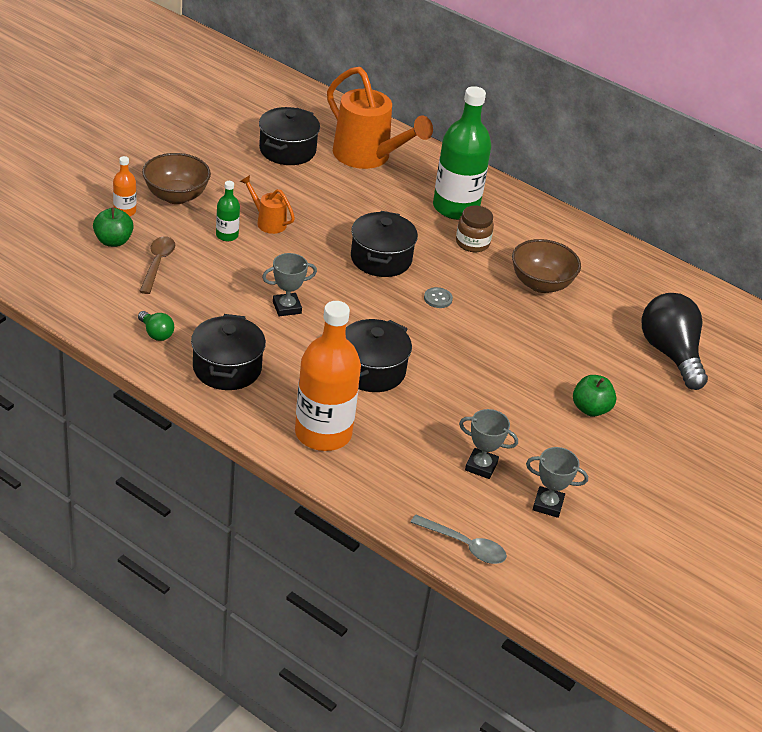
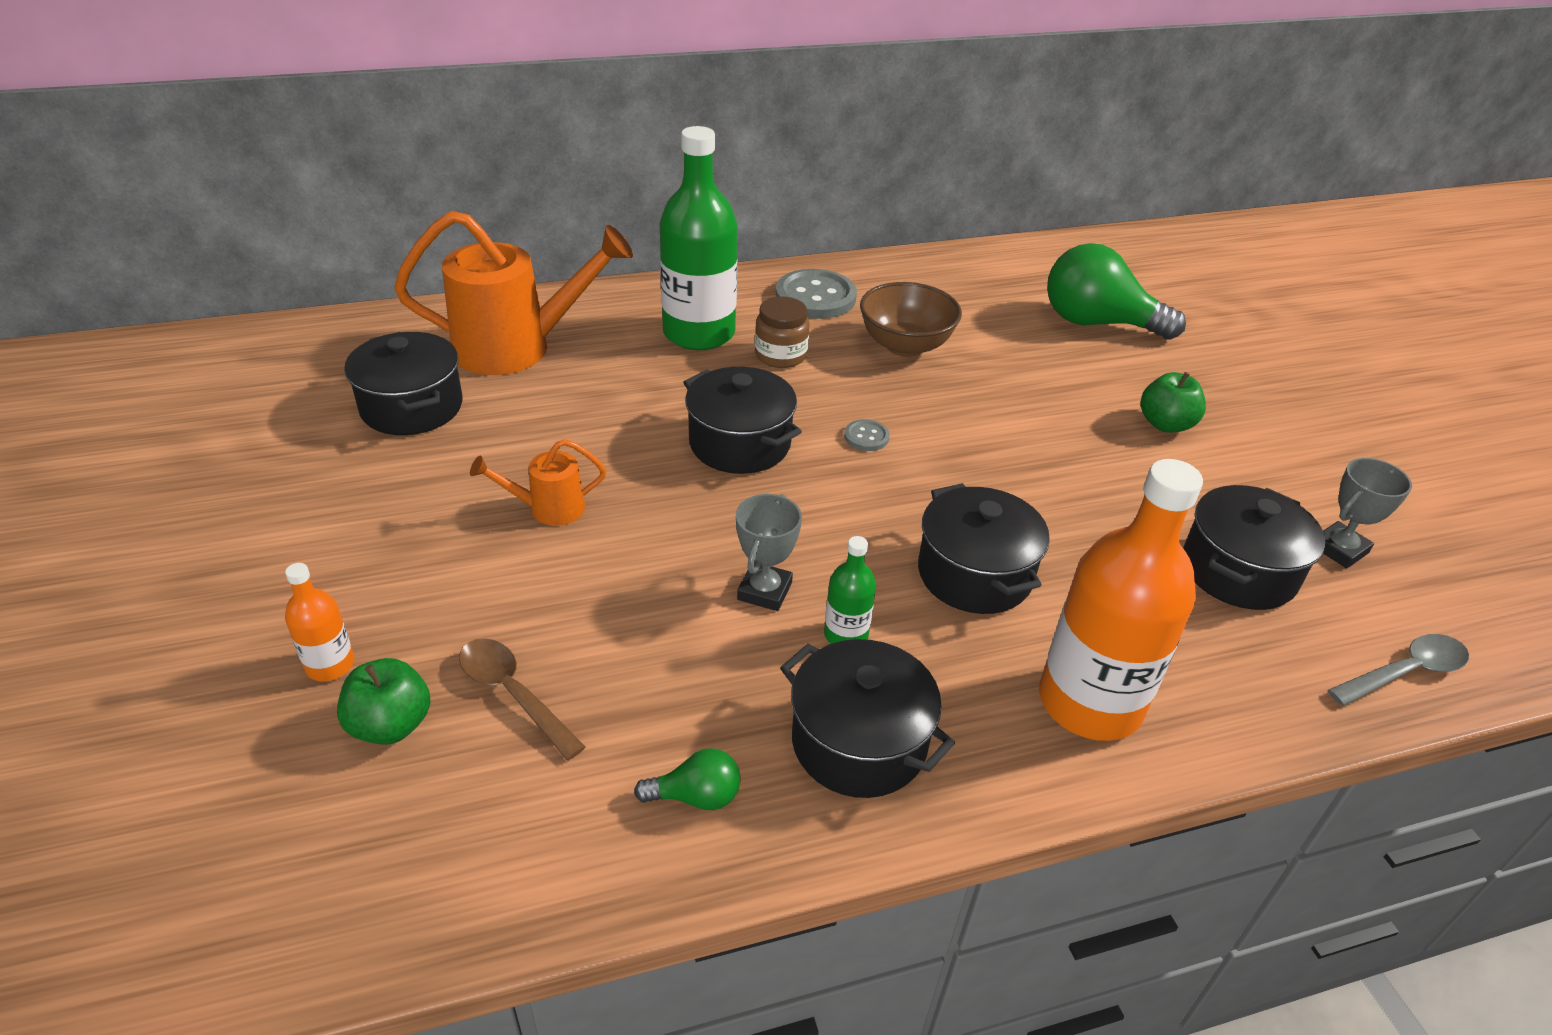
camera: 50 degrees left, 0 degrees up
brown bowl [142,153,211,204] -> none
green bottle [216,181,240,241] -> green bottle moved to [824,536,876,644]
grey trophy [459,409,518,479] -> black pot [1183,485,1325,610]
black light bulb [642,293,708,390] -> green light bulb [1047,243,1186,340]
none -> grey button [776,269,857,319]

